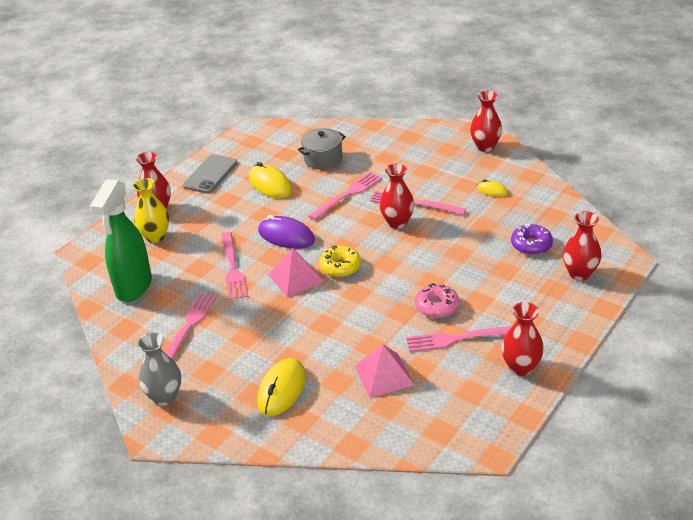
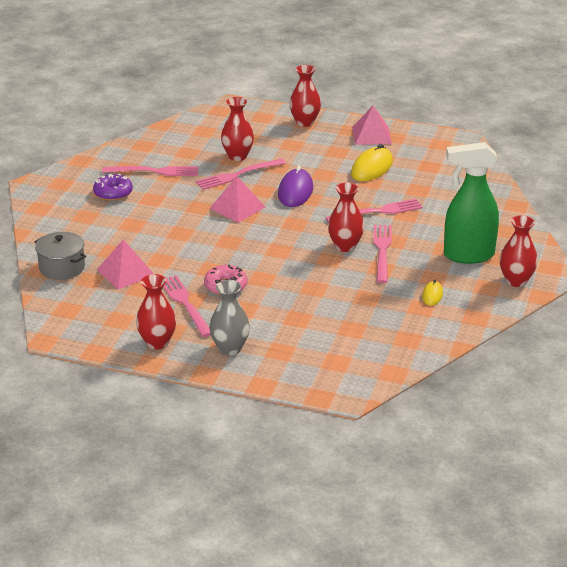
camera: 70 degrees right, 5 degrees down
green spray bottle [90,179,152,302] -> green spray bottle moved to [444,142,499,264]
yellow vase [133,178,169,243] -> none
grey vase [137,332,181,406] -> grey vase moved to [209,280,250,355]
grey phone [183,154,237,194] -> pink pyramid [352,106,392,145]
yellow mouse [257,358,306,416] -> none
grey pot [298,128,346,169] -> grey pot moved to [35,232,86,280]
pink fork [309,172,382,220] -> pink fork turned 45 degrees counterclockwise [325,199,423,222]
yellow donut [319,246,361,277] -> none
purple donut [511,224,553,255] -> purple donut moved to [93,174,133,201]
red vase [563,211,602,281] -> red vase moved to [221,97,254,161]

